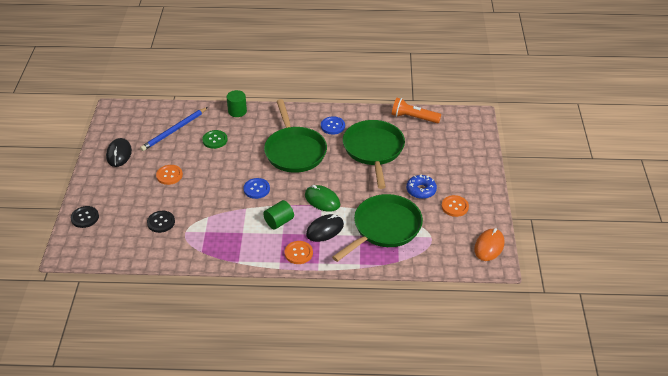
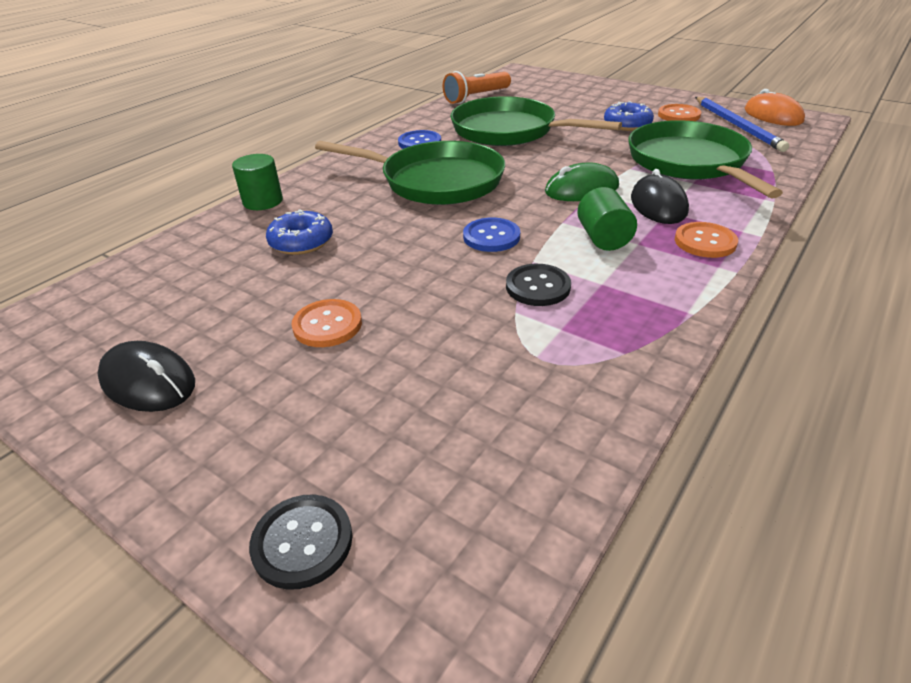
camera: 55 degrees left, 5 degrees down
blue pencil [140,107,208,151] -> blue pencil moved to [695,97,789,152]
black button [147,211,175,233] -> black button moved to [506,264,571,306]
green button [202,130,228,149] -> blue donut [266,209,333,255]

